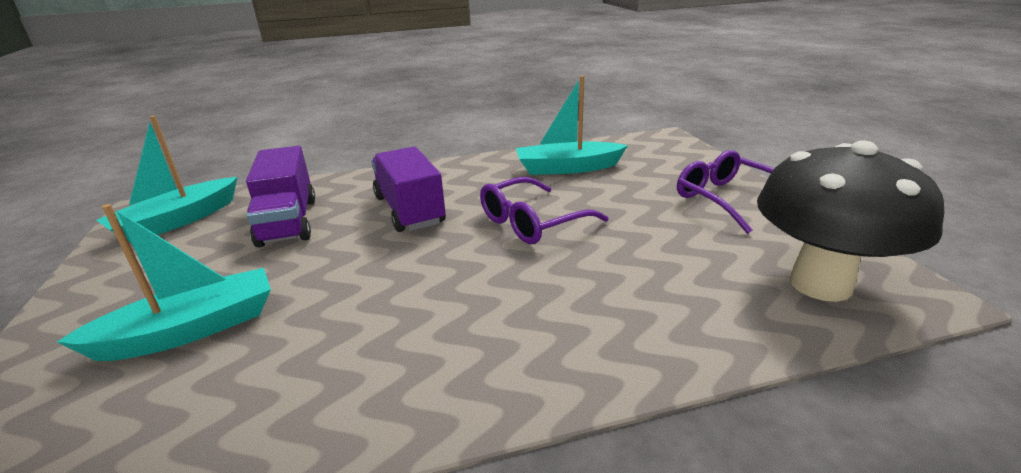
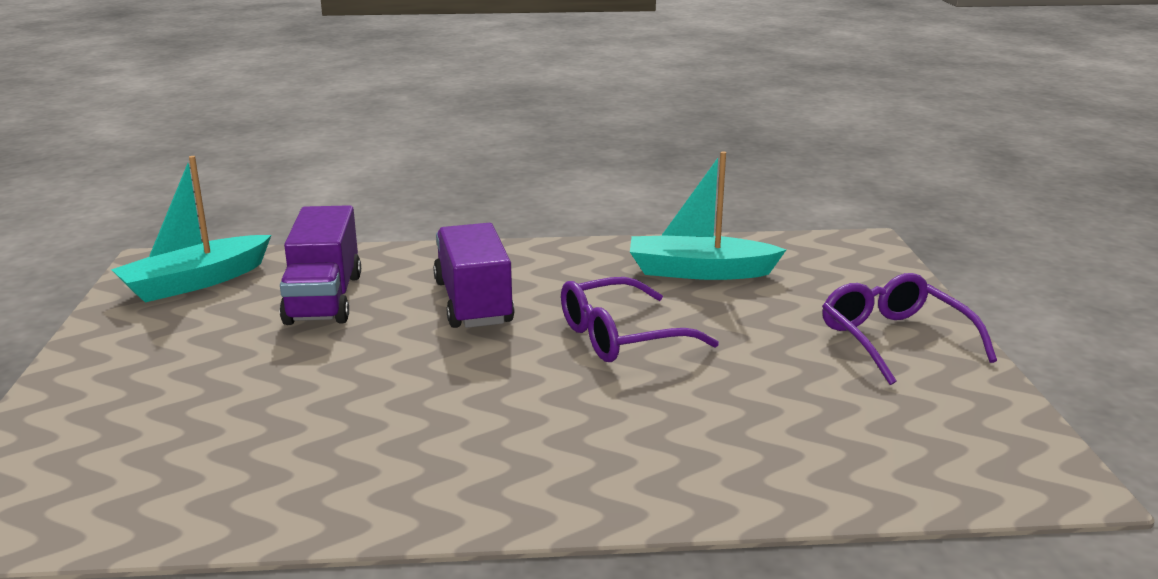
camera: 10 degrees right, 5 degrees down
turquoise boat [57,204,271,361] -> none
black mushroom [757,140,944,302] -> none

